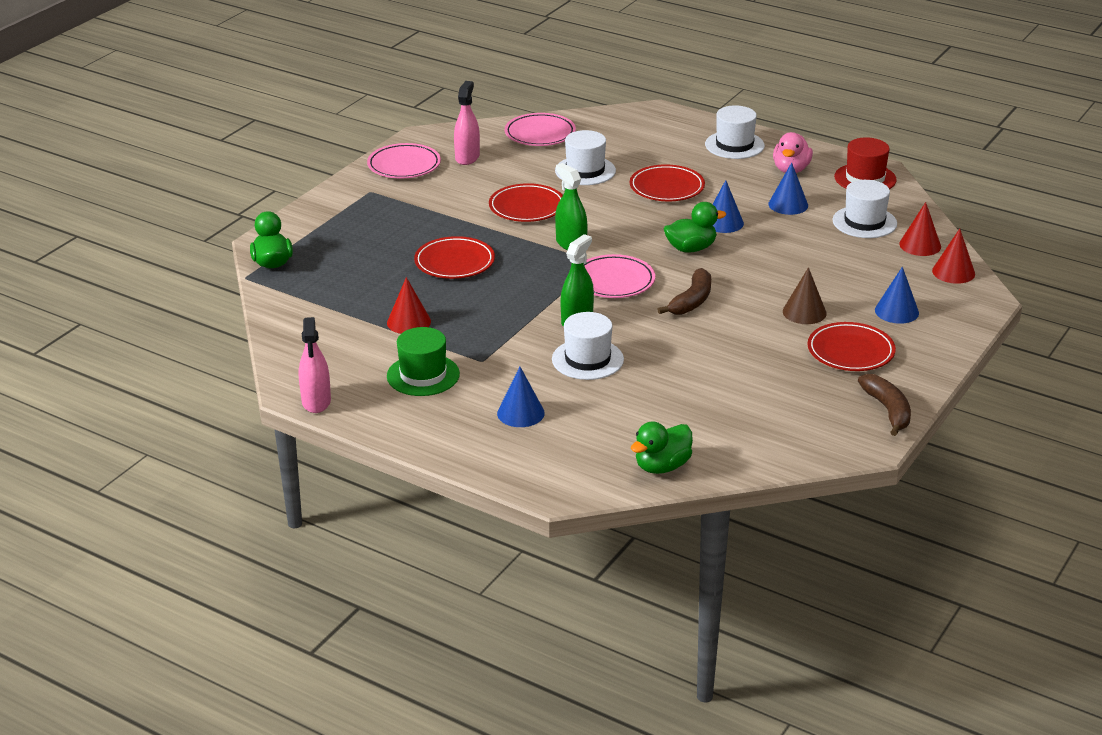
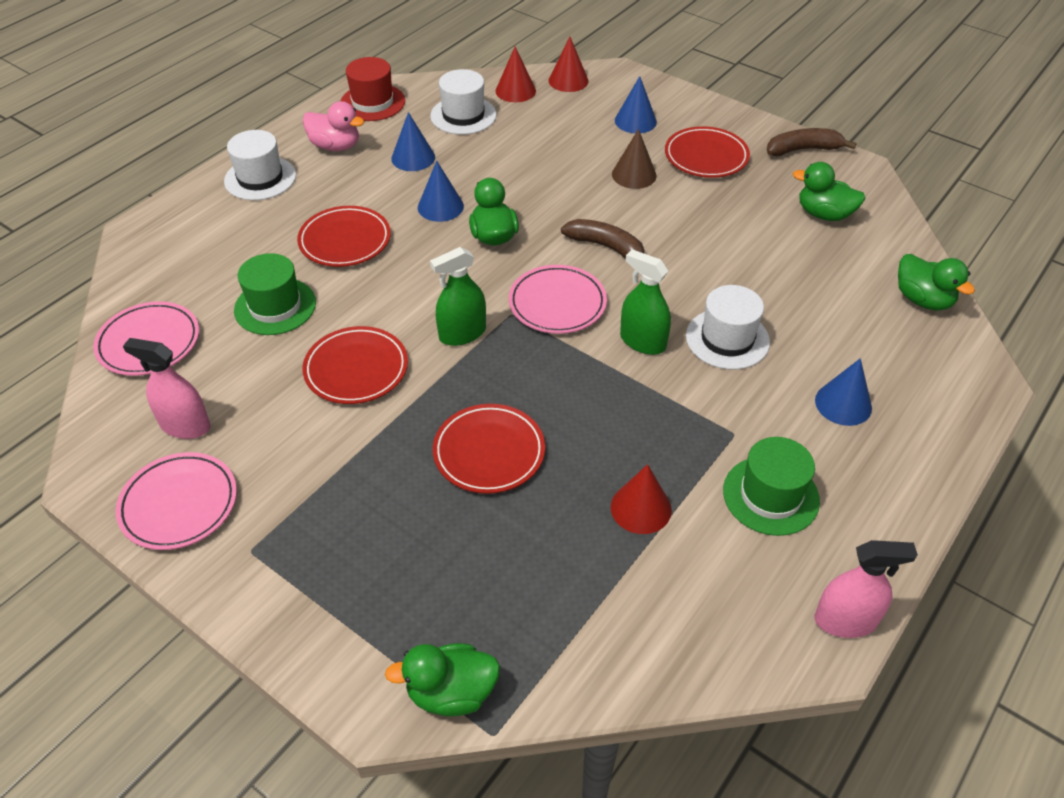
camera: 85 degrees left, 15 degrees up
white hat [555,130,616,185] -> green hat [234,253,316,335]
none -> green duck [793,162,866,221]

